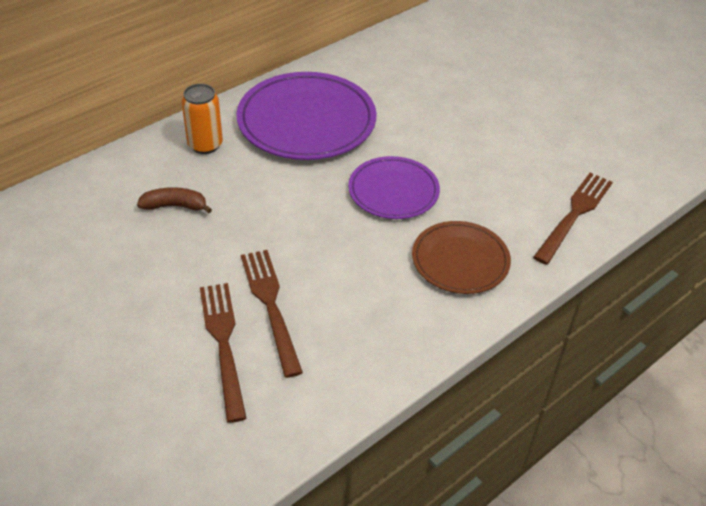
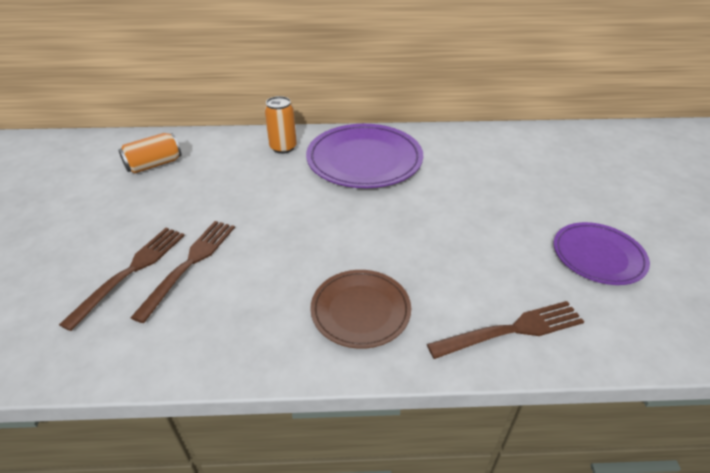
camera: 40 degrees right, 5 degrees down
brown banana [137,187,212,213] -> none
purple plate [348,156,440,219] -> purple plate moved to [554,222,650,285]
none -> orange can [118,133,182,173]

